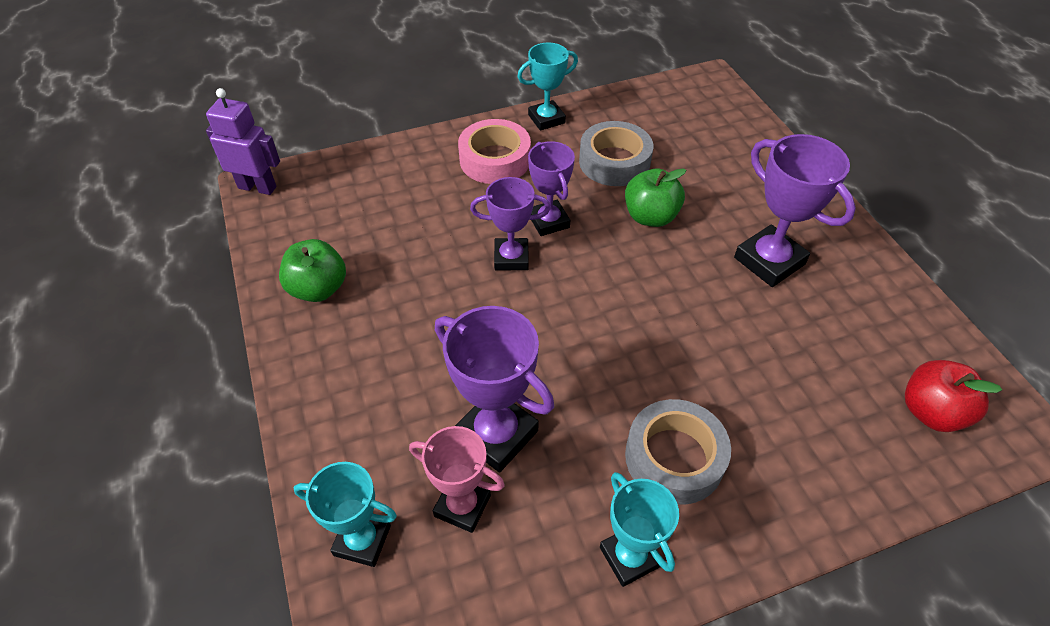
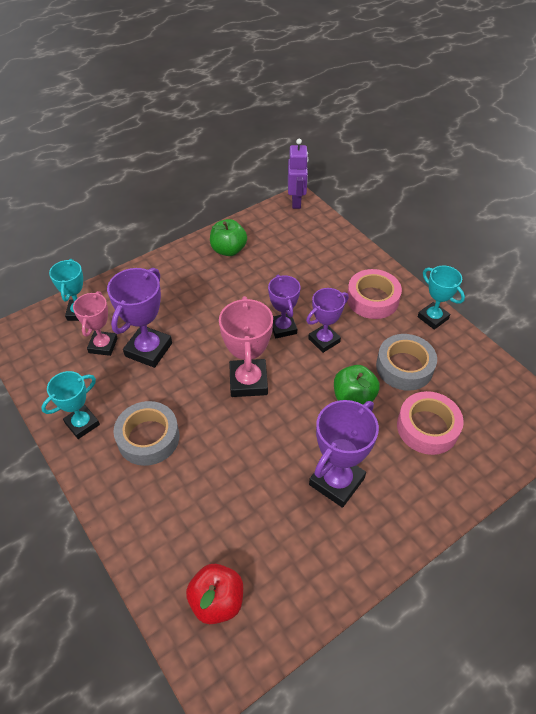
camera: 75 degrees right, 0 degrees up
none -> pink trophy [219,296,273,397]
none -> pink tape [397,391,464,455]

